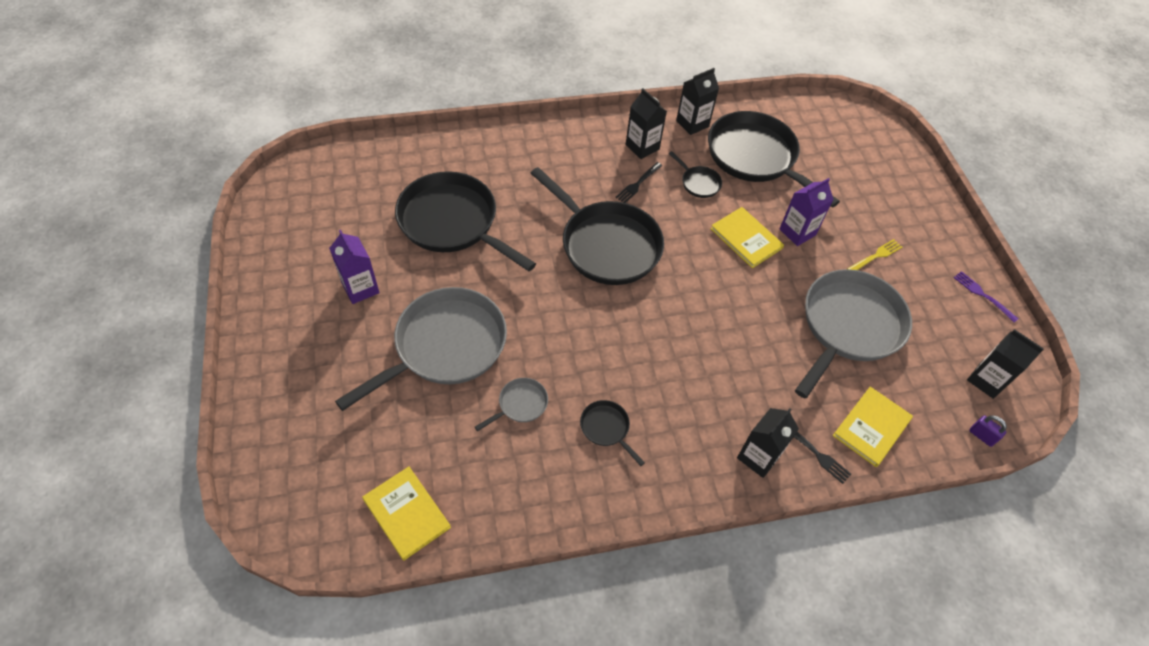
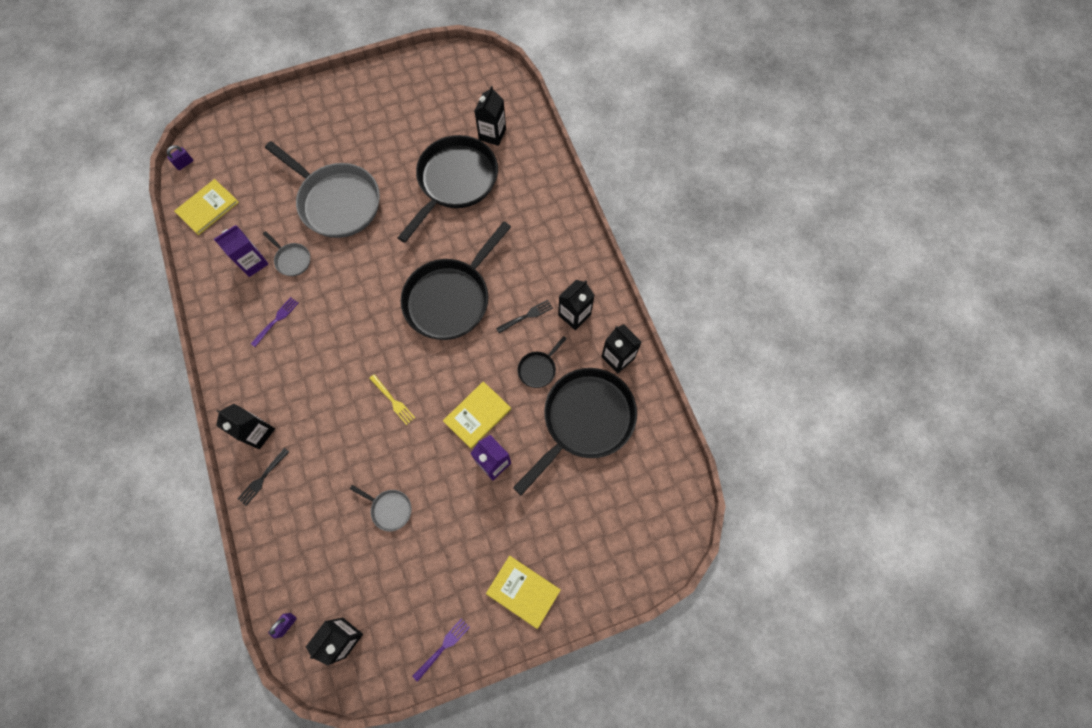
camera: 85 degrees right, 15 degrees up
purple carton [329,230,380,304] -> purple carton moved to [214,225,268,277]
black pan [580,400,645,466] -> purple fork [251,297,299,347]
black fork [615,162,662,203] -> black fork turned 120 degrees clockwise [496,300,553,333]
grey pan [795,269,912,398] -> grey pan [350,485,412,531], size x0.43
yellow book [833,387,913,467] -> yellow book moved to [486,556,561,629]
yellow fork [847,239,902,270] -> yellow fork moved to [369,374,415,425]
none -> purple padlock [167,145,193,170]
none -> black carton [475,86,506,146]

